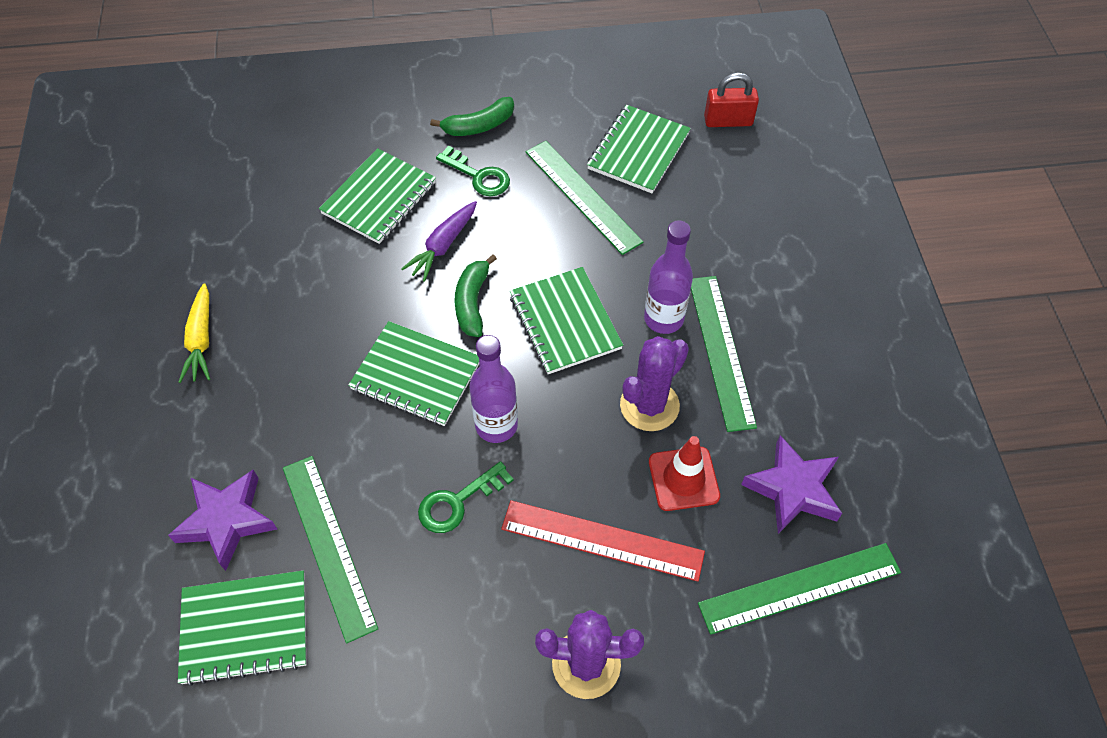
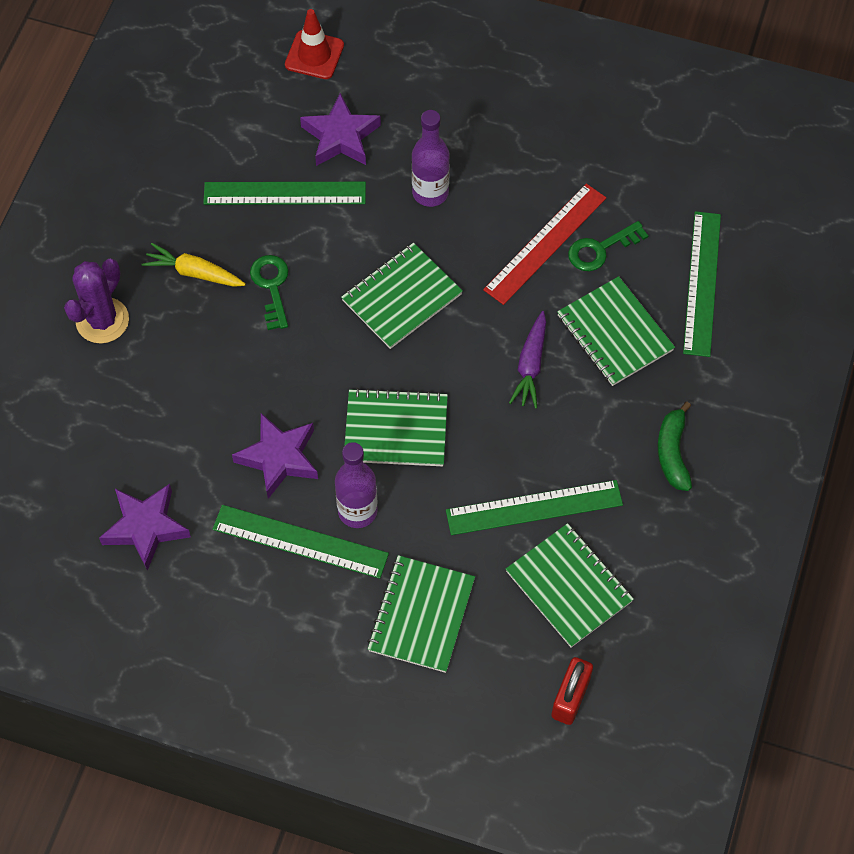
camera: 115 degrees right, 5 degrees up
green notebook [178,571,307,686] -> green notebook moved to [367,555,475,673]
yellow carrot [179,283,210,383] -> yellow carrot moved to [142,243,246,287]
purple carrot [401,201,477,282] -> purple carrot turned 135 degrees counterclockwise [509,311,546,409]
green key [436,146,510,196] -> green key moved to [568,221,648,271]
green banana [454,254,497,337] -> none
purple bottle [469,335,518,443] -> purple bottle moved to [412,110,450,207]
red ruler [501,500,705,582] -> red ruler moved to [483,184,606,305]
purple cactus [620,336,689,431] -> purple star [232,413,318,499]
red traffic cone [649,436,720,511] -> red traffic cone moved to [285,9,344,79]
green ruler [698,543,901,635] -> green ruler moved to [683,211,721,357]

